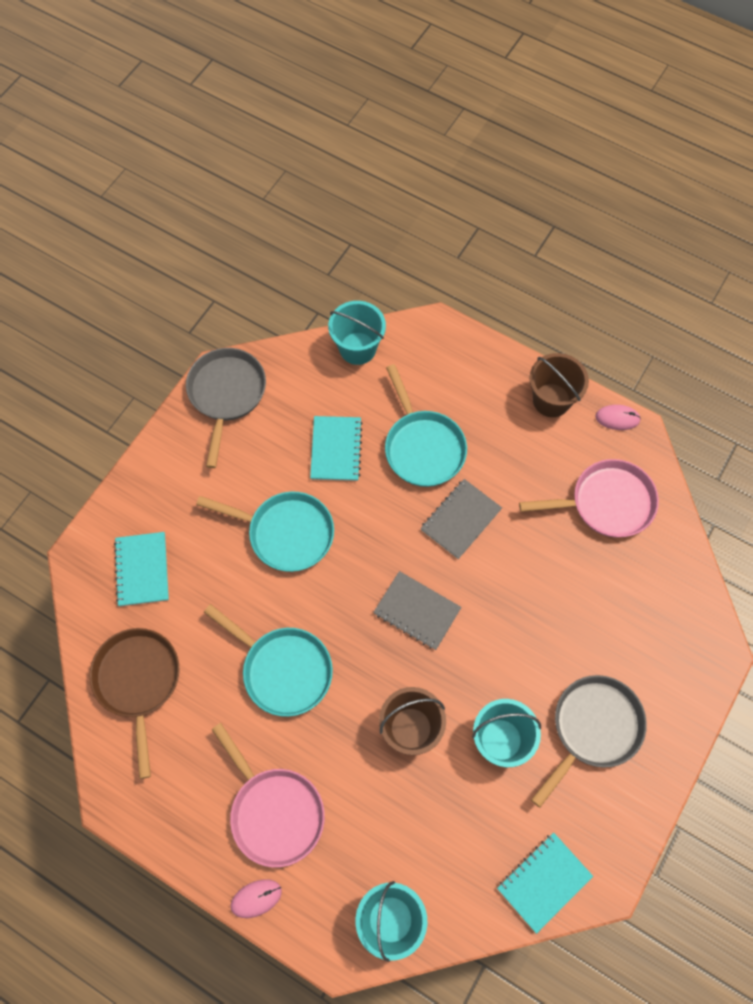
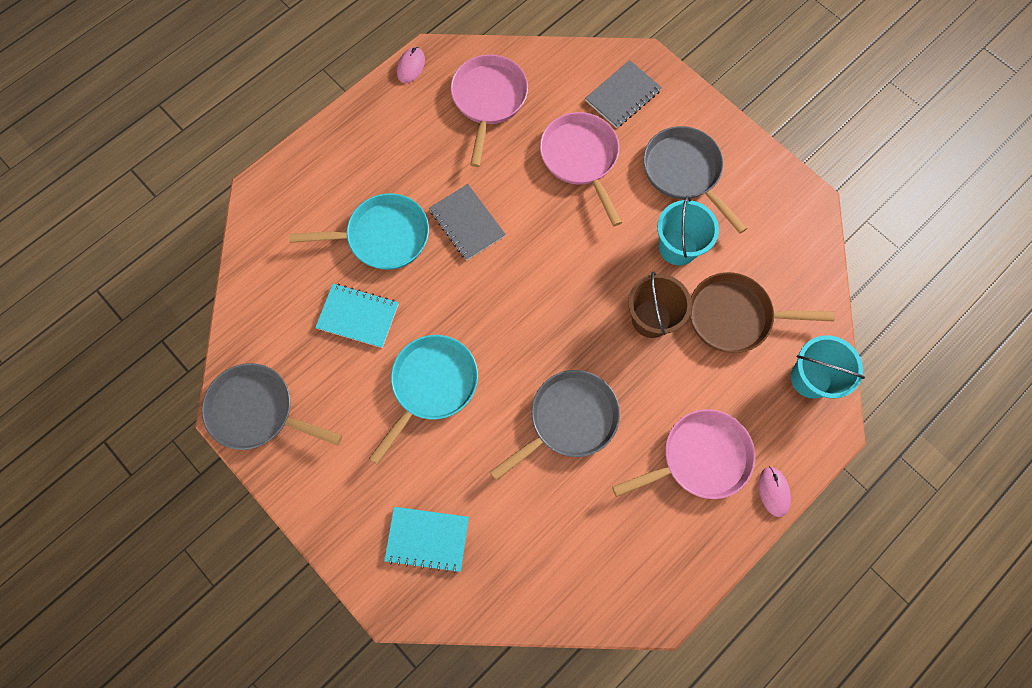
camera: 75 degrees left, 5 degrees up
brown pan [90,628,179,779] -> brown pan moved to [689,272,835,353]
turquoise pan [204,604,333,717] -> grey pan [490,370,620,481]
turquoise bucket [328,301,386,365] -> none
grey notebook [373,571,462,650] -> grey notebook moved to [585,60,662,128]
turquoise notebook [497,833,593,934] -> none
brown bucket [530,353,589,417] -> none
none -> pink pan [540,112,622,226]

